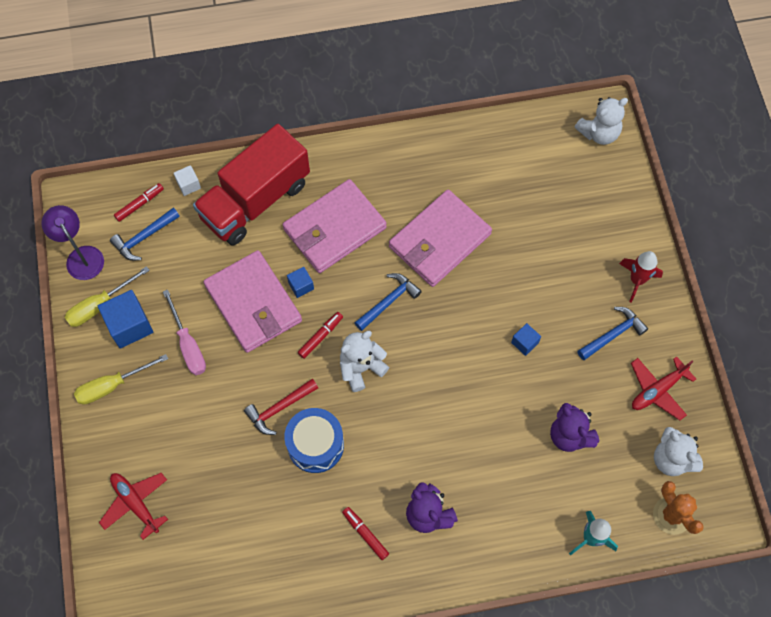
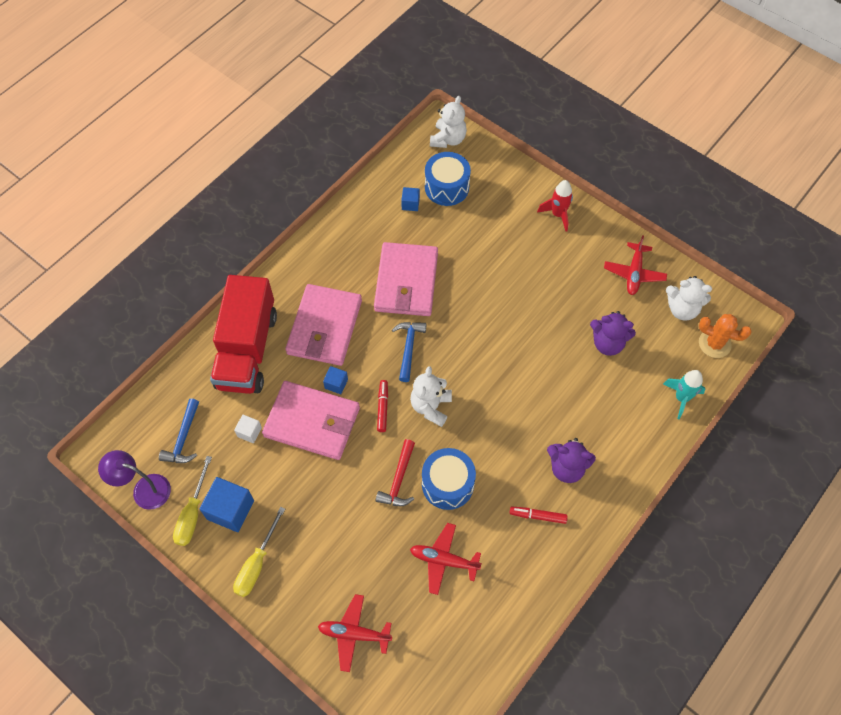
camera: 40 degrees left, 5 degrees down
red marker [114,183,164,222] -> none
pink screwdriver [163,290,206,375] -> none
white cube [174,165,201,196] -> white cube moved to [234,415,262,443]
blue cube [511,323,541,356] -> blue cube moved to [401,187,420,211]
blue hammer [578,307,648,360] -> none
none -> red plane [410,523,482,595]
none -> blue drum [425,152,471,206]

